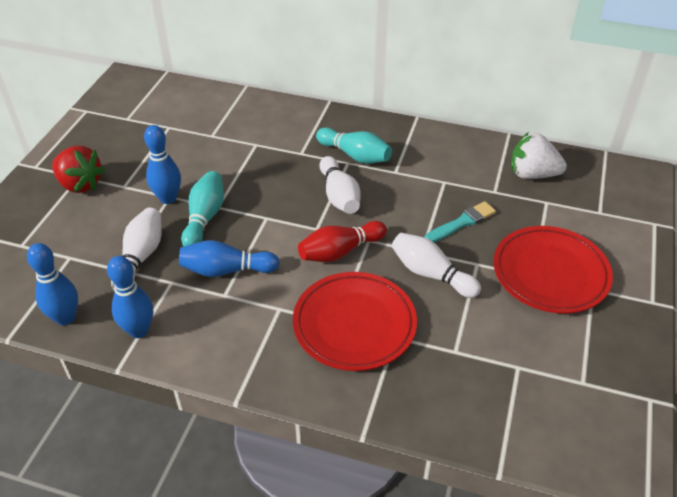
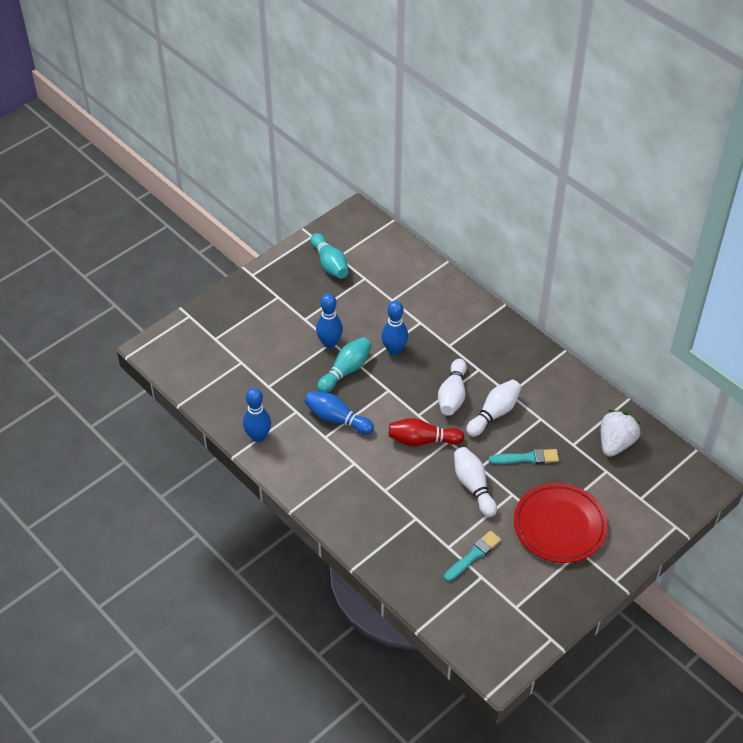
camera: 30 degrees right, 5 degrees up
blue bowling pin [27,243,78,325] -> blue bowling pin moved to [382,301,408,355]
red strawberry [52,145,105,193] -> none
white bowling pin [111,208,162,289] -> white bowling pin moved to [466,379,521,437]
red plate [293,272,417,371] -> none
turquoise bowling pin [316,127,392,164] -> turquoise bowling pin moved to [310,233,348,279]
white strawberry [511,132,567,179] -> white strawberry turned 75 degrees clockwise [601,410,641,457]
none -> turquoise brush [444,531,501,582]

